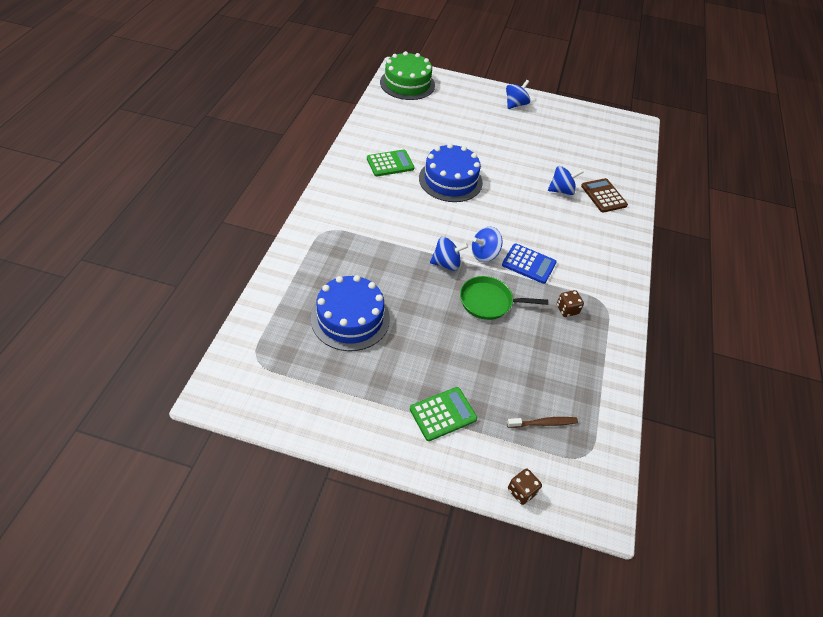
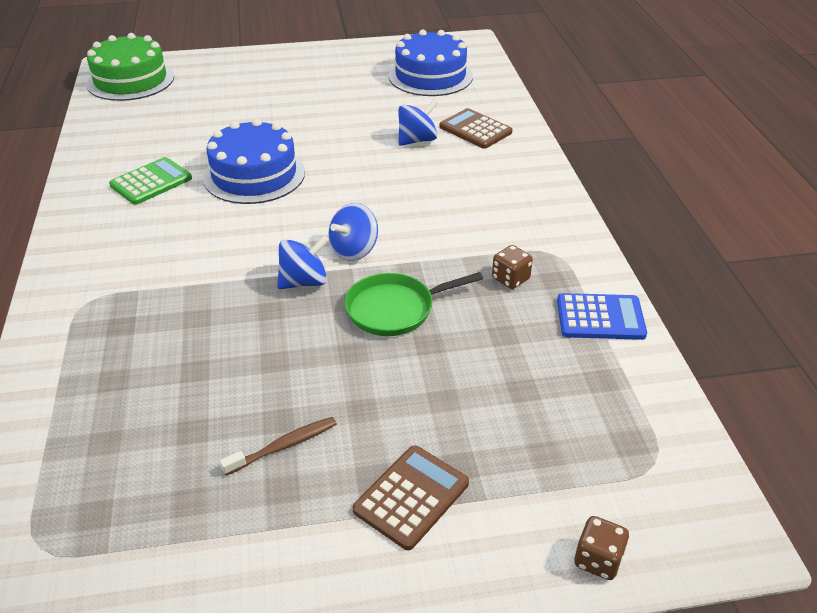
camera: 20 degrees left, 10 degrees down
blue cake [311,275,390,351] -> blue cake moved to [389,29,473,96]
green calculator [410,387,477,441] -> brown calculator [353,445,469,550]
blue calculator [502,243,557,284] -> blue calculator moved to [557,293,647,340]
blue spinning top [506,80,530,109] -> none
brown toothbrush [507,417,578,428] -> brown toothbrush moved to [220,417,337,476]

